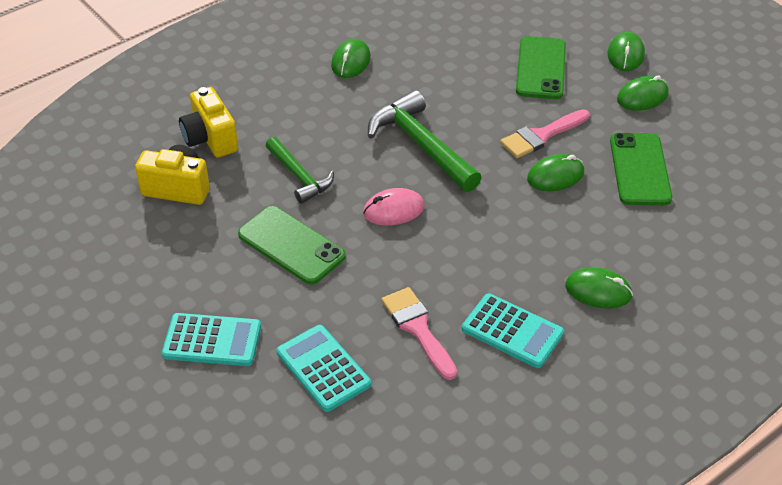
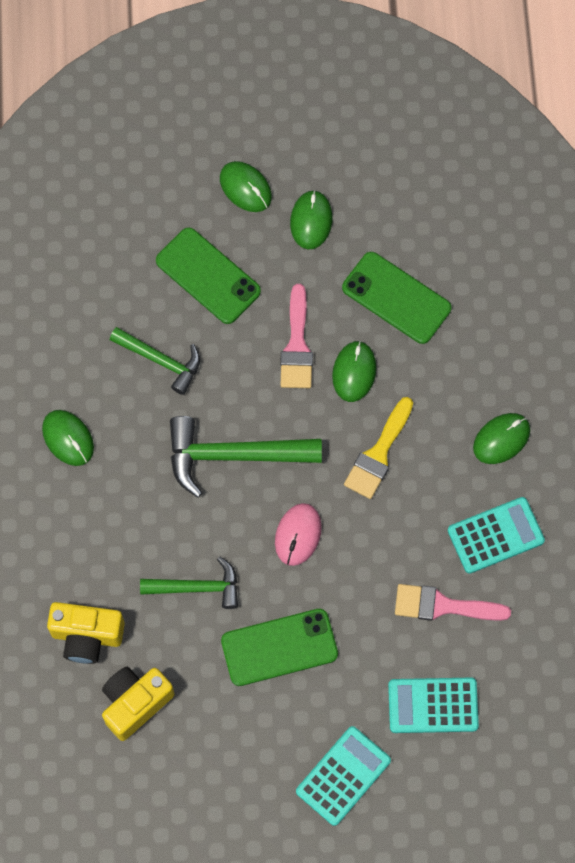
camera: 55 degrees left, 25 degrees up
none -> green hammer [110,327,200,395]
none -> yellow brush [344,397,413,499]

